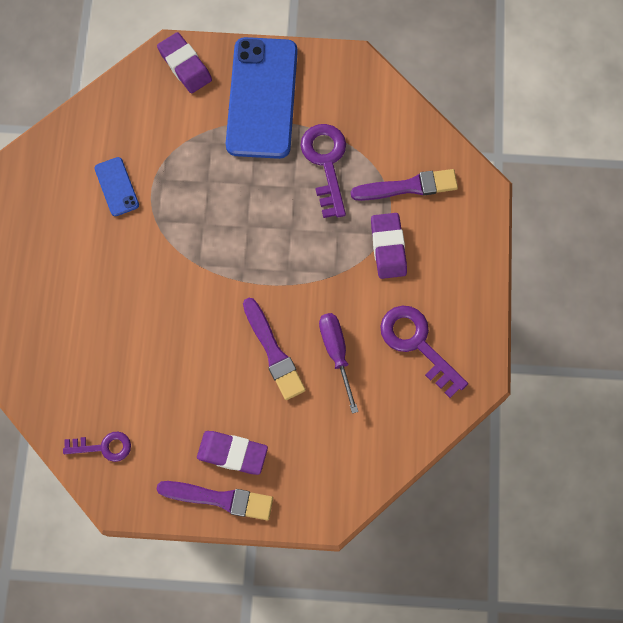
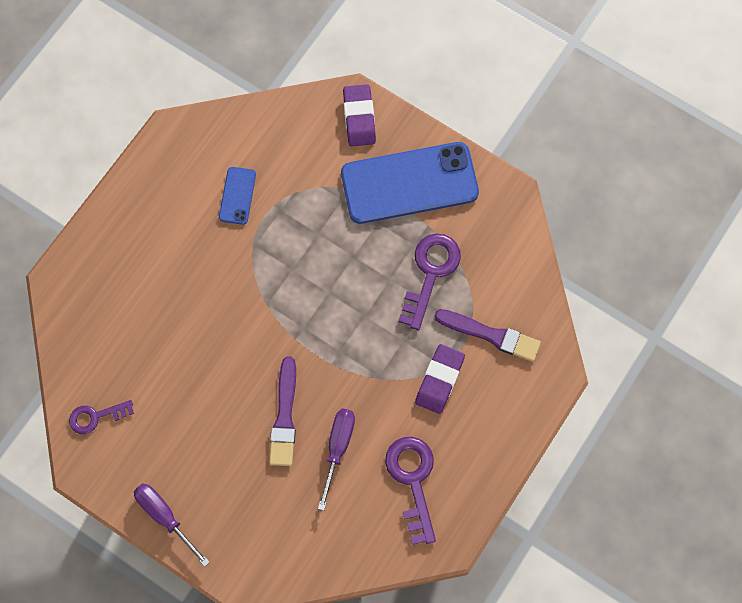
camera: 30 degrees right, 0 degrees up
purple key [63,432,131,462] -> purple key turned 135 degrees clockwise [69,400,134,434]
purple brush [157,481,273,520] -> purple screwdriver [134,483,210,567]
purple eraser [197,431,268,475] -> none
blue phone [226,37,298,159] -> blue phone turned 45 degrees clockwise [341,142,479,224]

